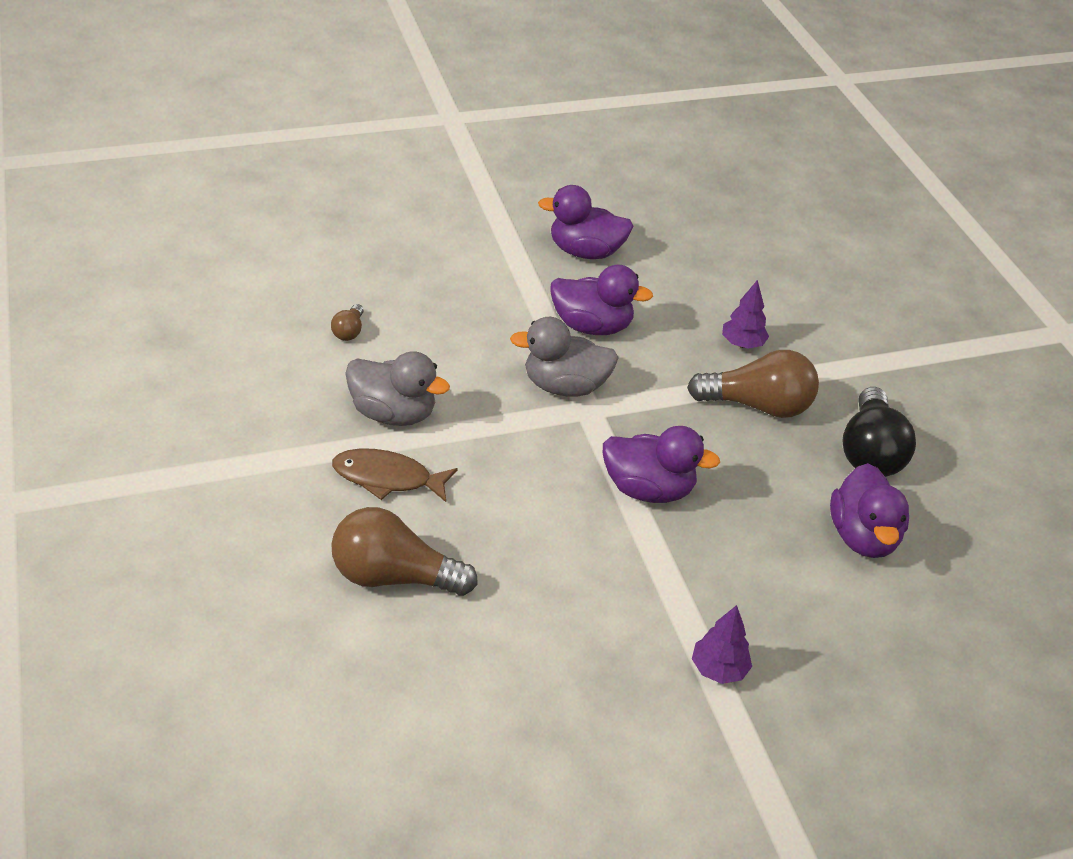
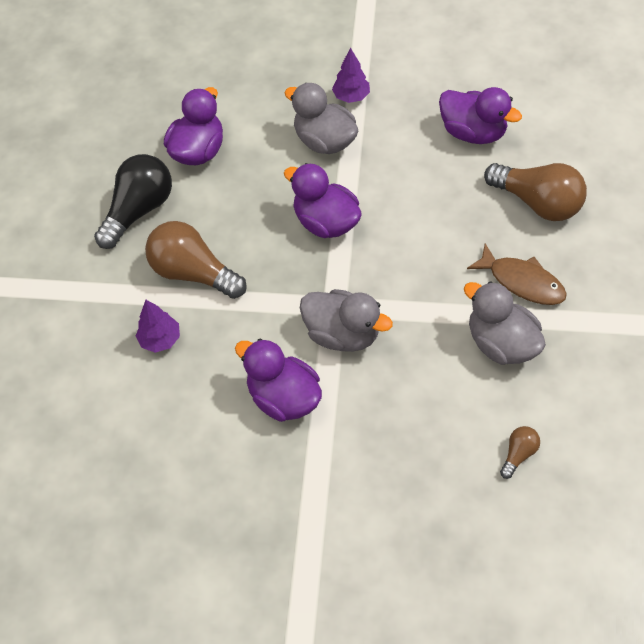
camera: 150 degrees left, 15 degrees up
purple duck [538,185,633,259] -> purple duck moved to [439,87,522,144]
none -> grey duck [284,83,358,154]

